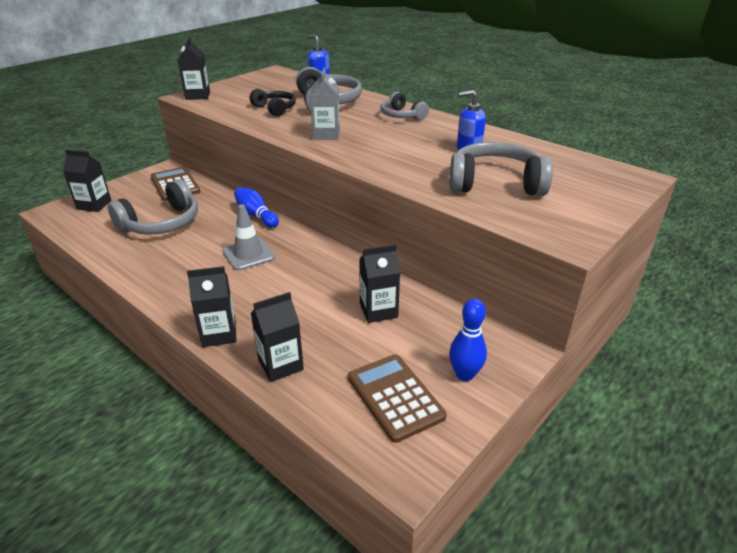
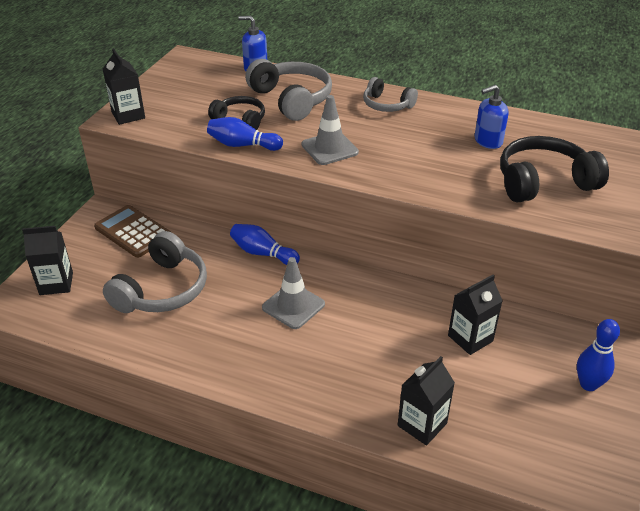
camera: 20 degrees left, 5 degrees up
black carton [187,266,236,347] -> none
grey carton [310,68,340,139] -> grey traffic cone [302,95,359,165]
brown calculator [348,354,447,443] -> none
grey headphones [450,142,553,196] -> black headphones [500,136,609,202]
none -> blue bowling pin [207,117,283,151]

